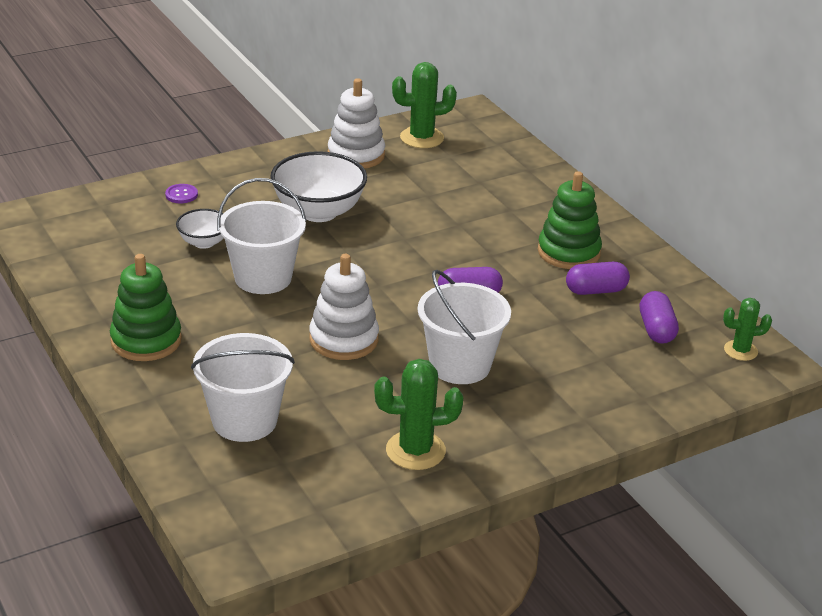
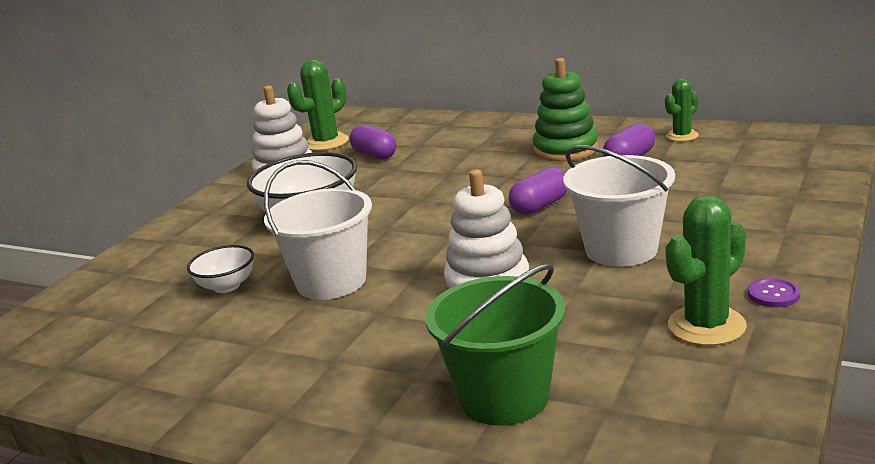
camera: 30 degrees left, 10 degrees down
green stacking toy [110,254,182,361] -> none
purple button [165,184,198,203] -> purple button moved to [748,278,800,307]
white bucket [191,333,295,442] -> green bucket [425,264,566,426]
purple capsule [640,291,679,344] -> purple capsule moved to [349,125,396,160]
green cactus [723,298,772,361] -> green cactus moved to [665,79,699,142]

